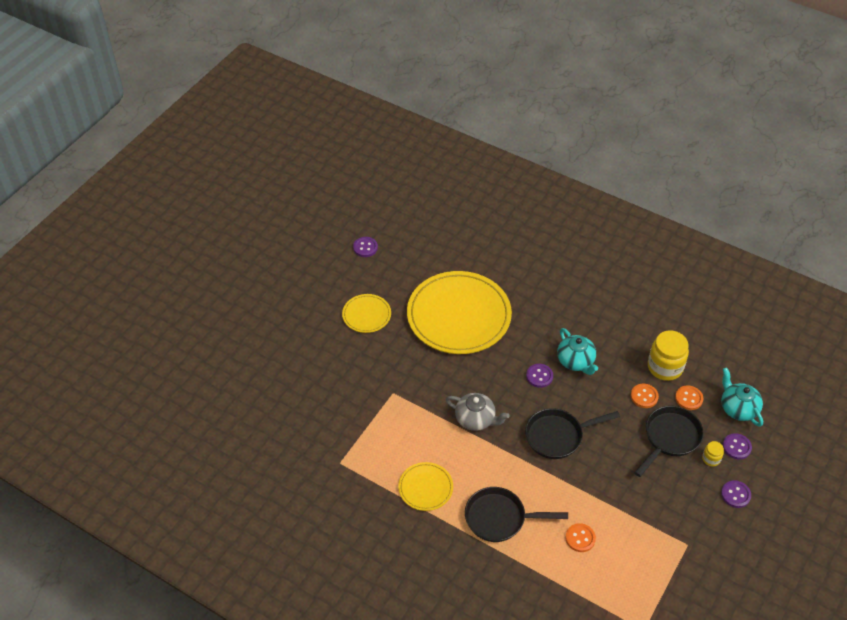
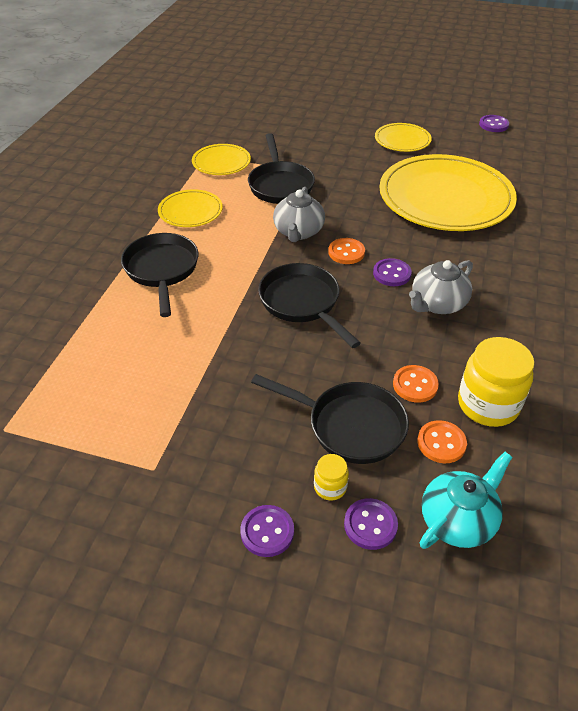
camera: 75 degrees right, 5 degrees down
turquoise teapot [557,328,598,375] -> grey teapot [409,260,473,314]
orange button [565,523,596,552] -> orange button moved to [328,238,365,264]
none -> yellow plate [192,144,251,175]
none -> black pan [248,133,315,204]

